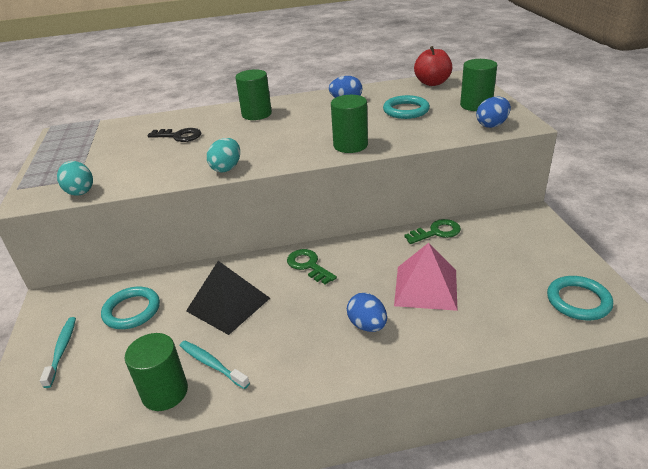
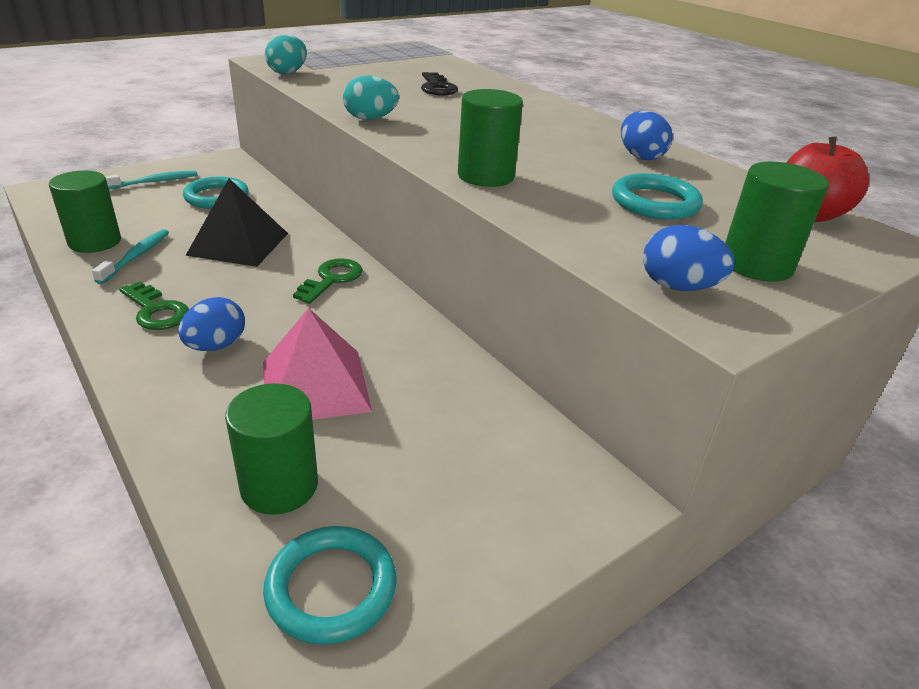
camera: 60 degrees right, 0 degrees up
green cylinder [235,69,272,120] -> green cylinder moved to [225,383,318,515]
green key [404,219,461,244] -> green key moved to [119,281,189,330]

